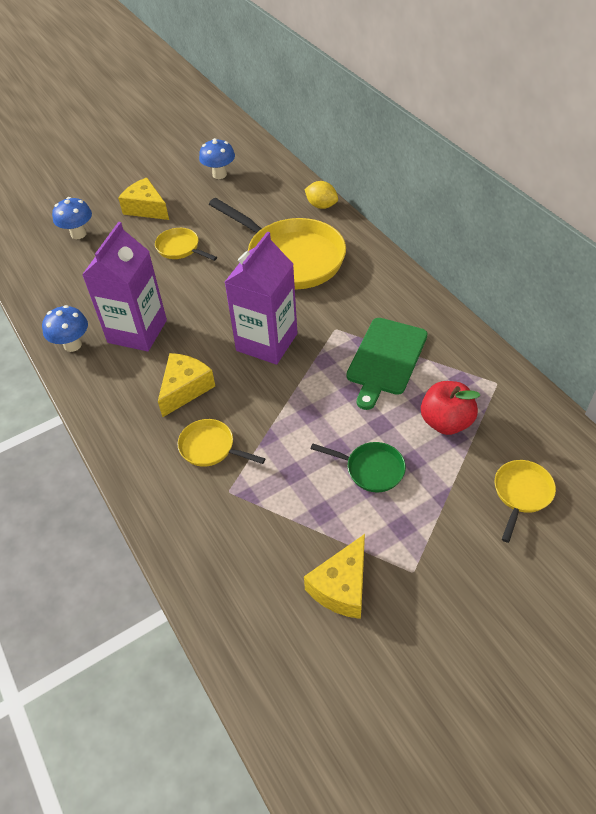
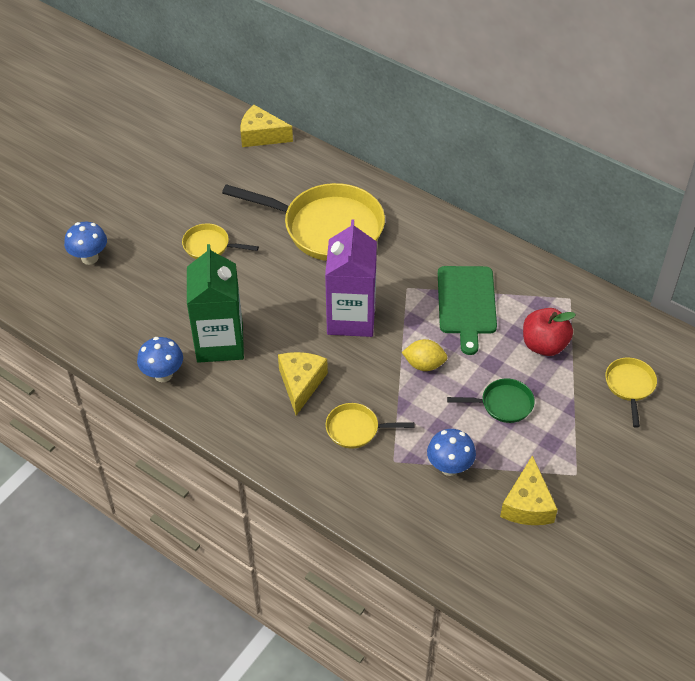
camera: 25 degrees left, 0 degrees up
purple carton [82,222,167,352] -> green carton [187,244,244,363]
yellow cheese [118,178,169,220] -> yellow cheese moved to [240,105,293,147]
blue mushroom [199,138,235,179] -> blue mushroom moved to [427,429,476,476]
yellow lemon [304,181,338,209] -> yellow lemon moved to [402,339,448,371]

